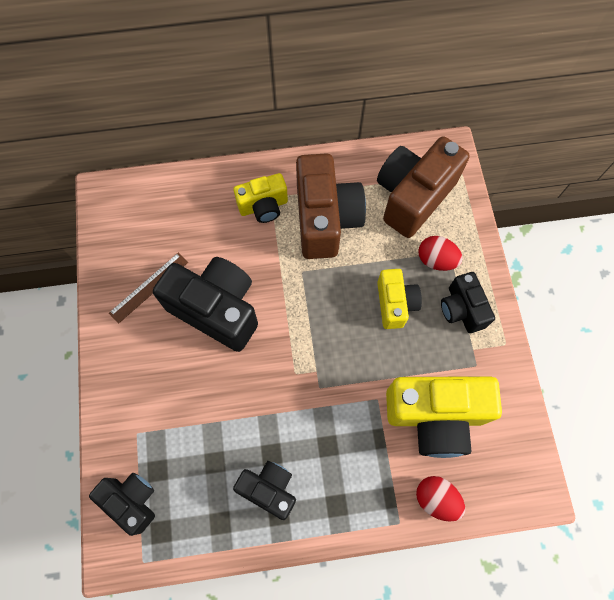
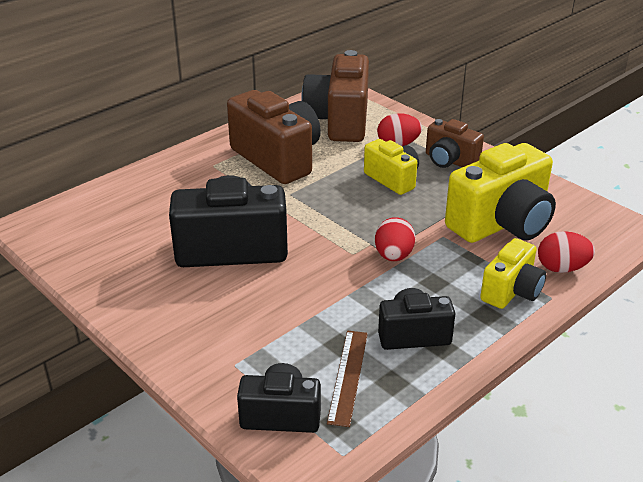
camera: 35 degrees left, 35 degrees down
brown ruler [109,253,188,324] -> brown ruler moved to [327,330,368,427]
yellow camera [233,173,288,223] -> yellow camera moved to [480,238,546,309]
black camera [441,272,495,333] -> brown camera [426,119,484,168]
none -> red egg [375,217,415,261]

